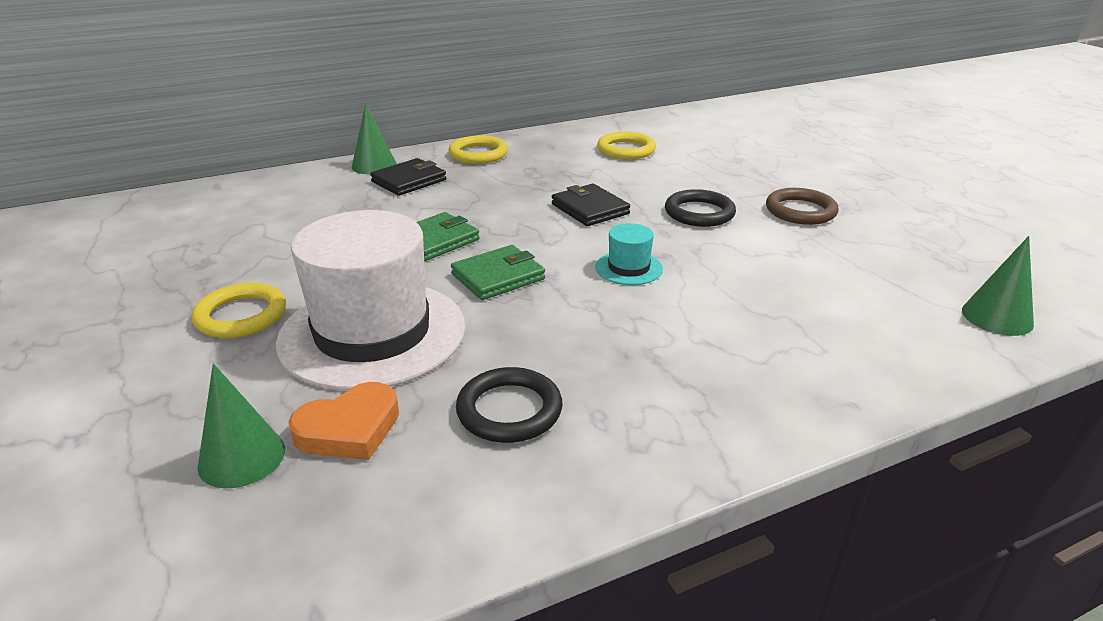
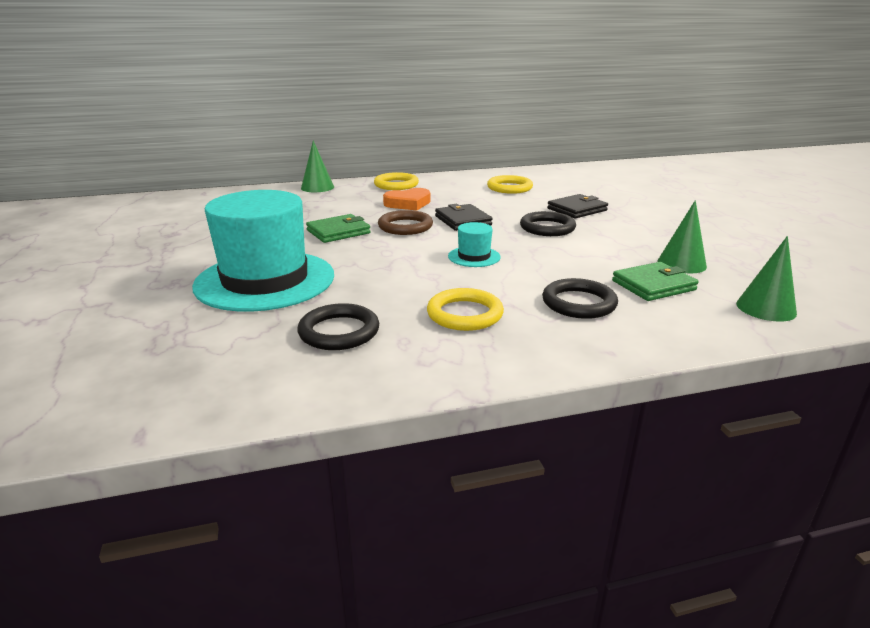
camera: 10 degrees right, 5 degrees down
yellow ring [192,283,286,338] -> yellow ring moved to [427,288,504,331]
green cone [197,363,285,488] -> green cone moved to [657,200,707,274]
white hat [276,210,465,391] -> turquoise hat [192,190,334,312]
orange heart [288,382,399,460] -> orange heart moved to [383,188,431,211]
black wallet [370,158,446,196] -> black wallet moved to [547,194,608,219]
green wallet [451,245,545,300] -> green wallet moved to [612,262,699,301]
brown ring [766,188,839,225] -> brown ring moved to [378,210,433,235]
none -> black ring [542,278,618,319]

